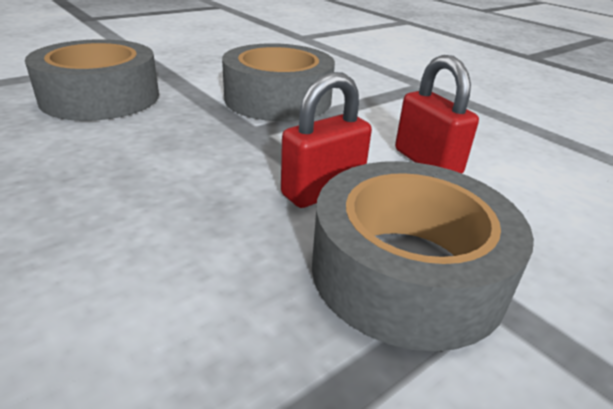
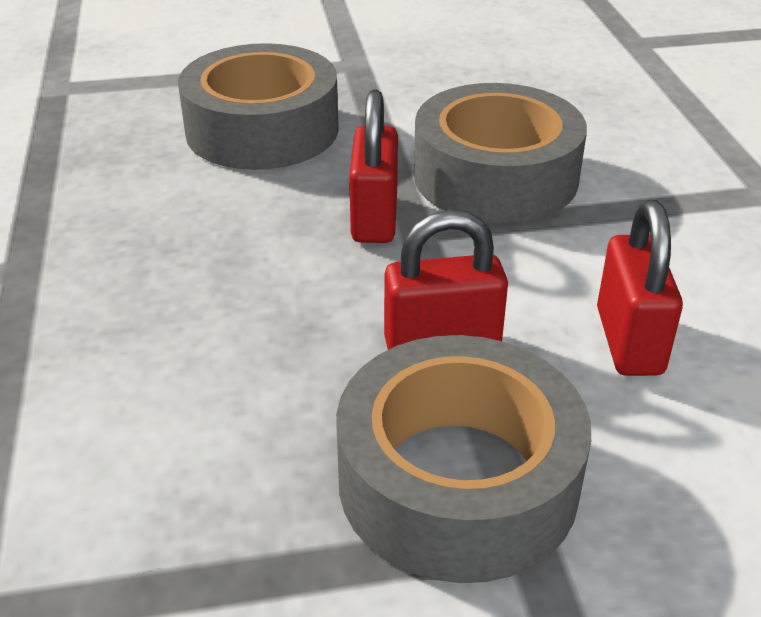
camera: 30 degrees right, 5 degrees up
none -> red padlock [349,90,398,243]

